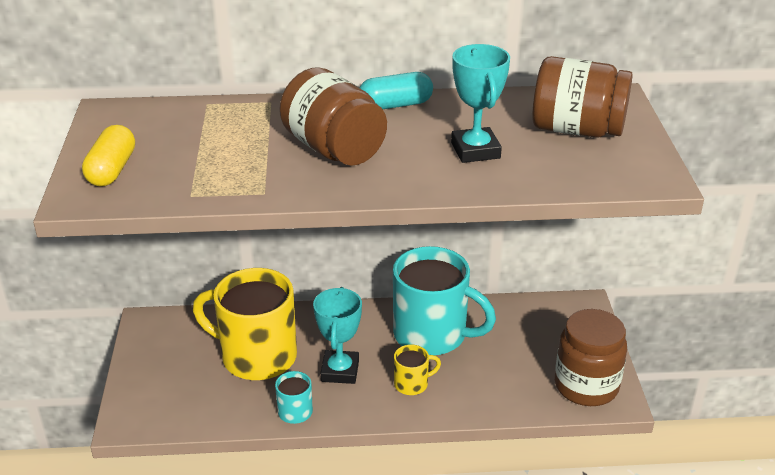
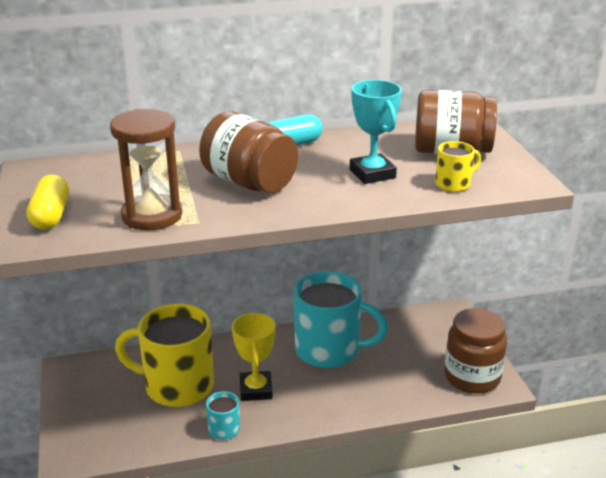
camera: 10 degrees left, 5 degrees down
turquoise trophy [313,287,362,384] -> yellow trophy [232,313,276,401]
yellow mug [394,345,441,395] -> yellow mug moved to [435,141,481,192]
none -> brown hourglass [110,109,182,230]

